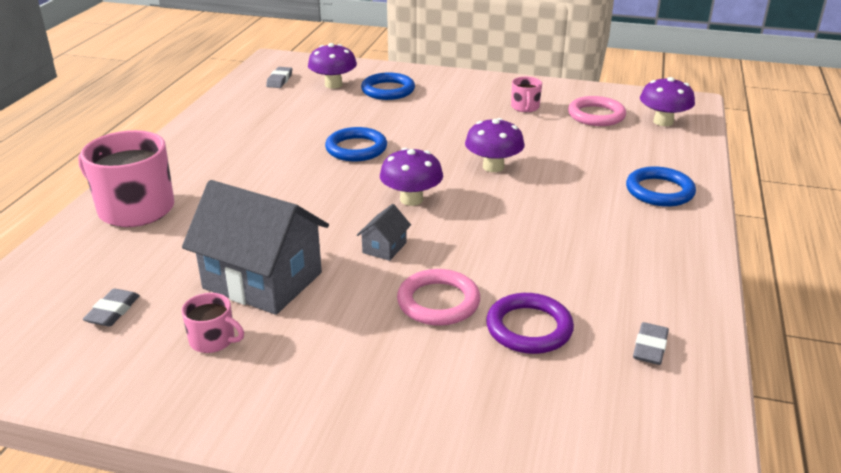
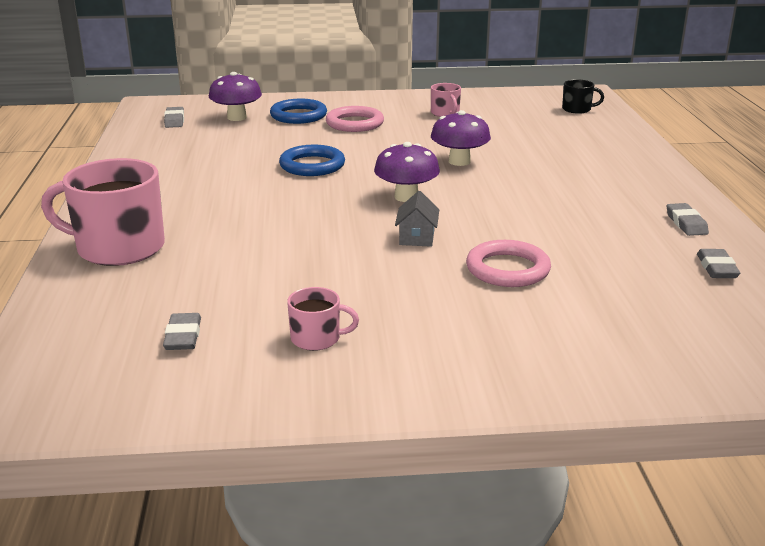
camera: 20 degrees left, 5 degrees down
grey house [182,180,329,315] -> none
purple ring [486,293,574,354] -> none
pink ring [568,96,626,126] -> pink ring moved to [326,106,384,132]
blue ring [626,166,696,207] -> none
purple mushroom [640,77,695,126] -> black mug [562,79,604,114]
none -> grey eraser [667,203,709,236]

